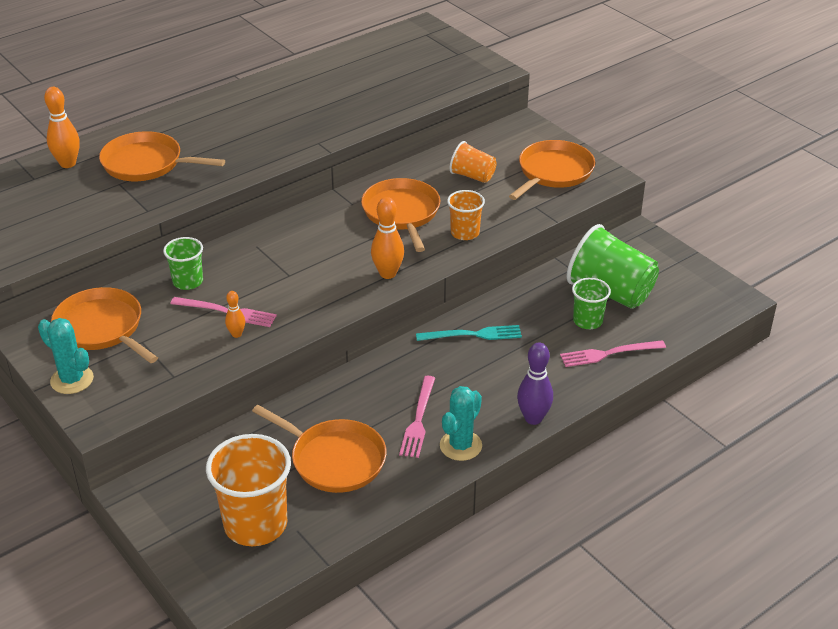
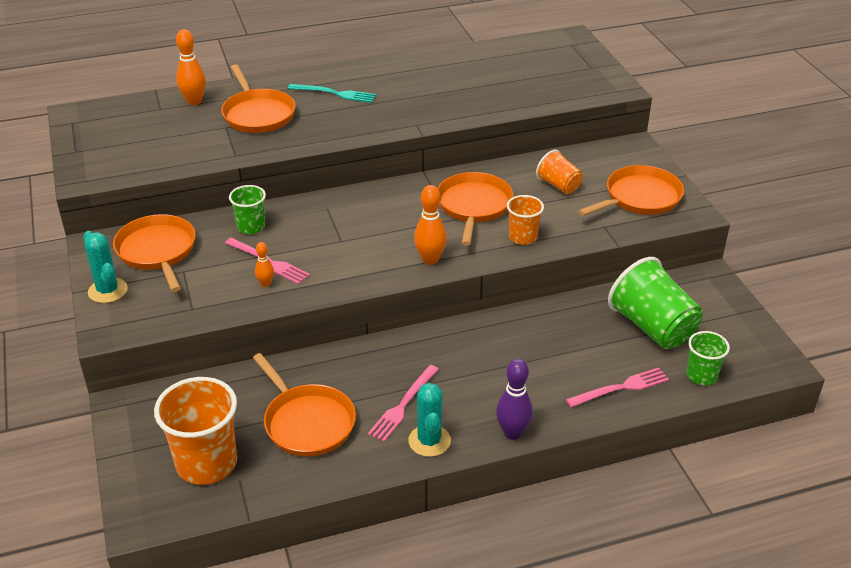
camera: 20 degrees right, 0 degrees up
orange pan [99,131,225,181] -> orange pan turned 150 degrees counterclockwise [221,64,296,133]
turquoise fork [416,325,522,341] -> turquoise fork moved to [288,84,376,103]
turquoise cactus [440,386,482,461] -> turquoise cactus turned 60 degrees counterclockwise [408,383,451,457]
pink fork [560,340,666,367] -> pink fork turned 150 degrees clockwise [566,368,669,407]
green cup [572,278,611,329] -> green cup moved to [686,331,730,385]

